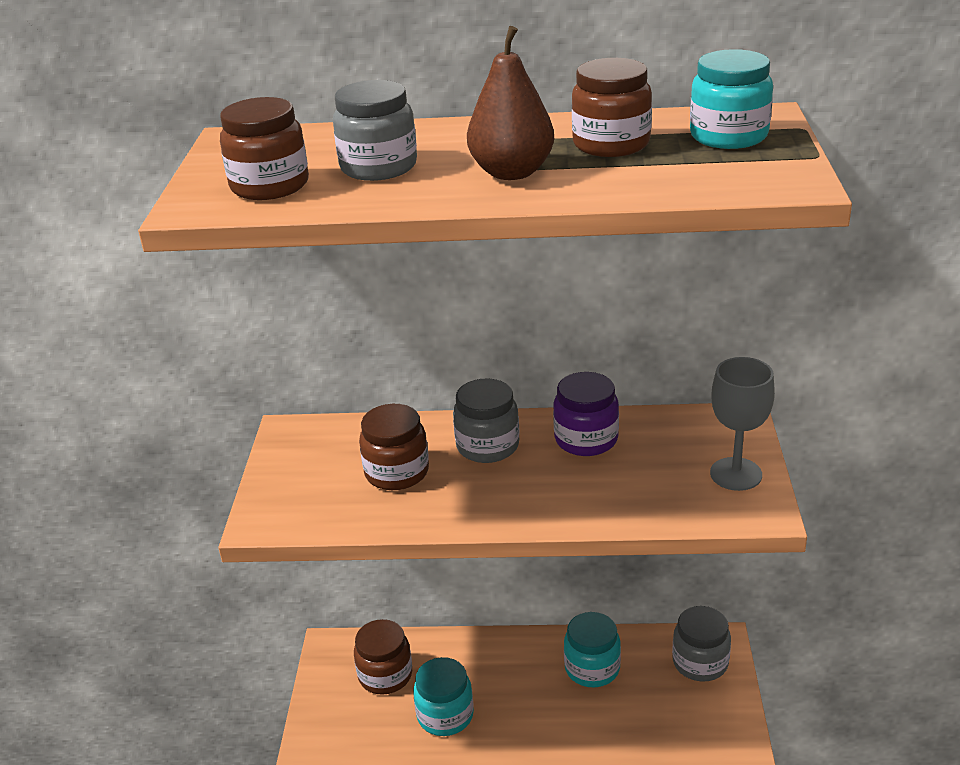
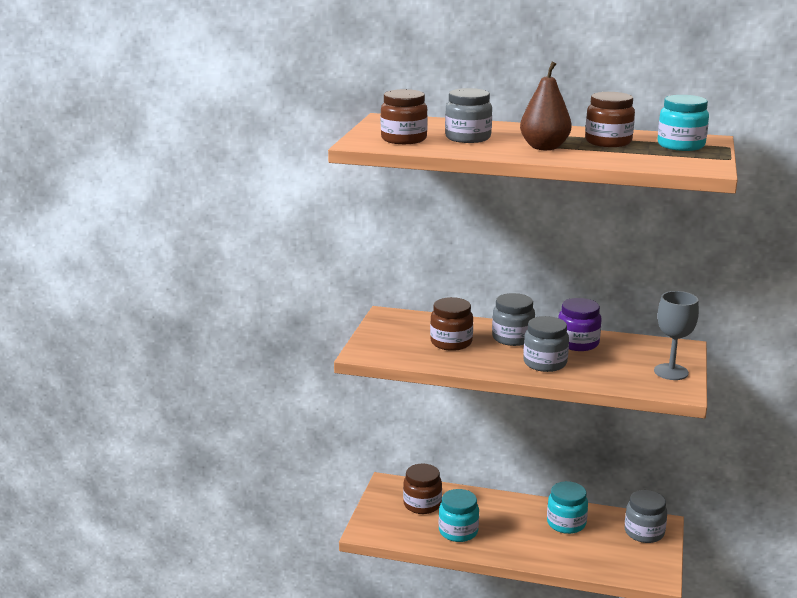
camera: 10 degrees right, 10 degrees down
none -> grey jar [523,316,569,372]

